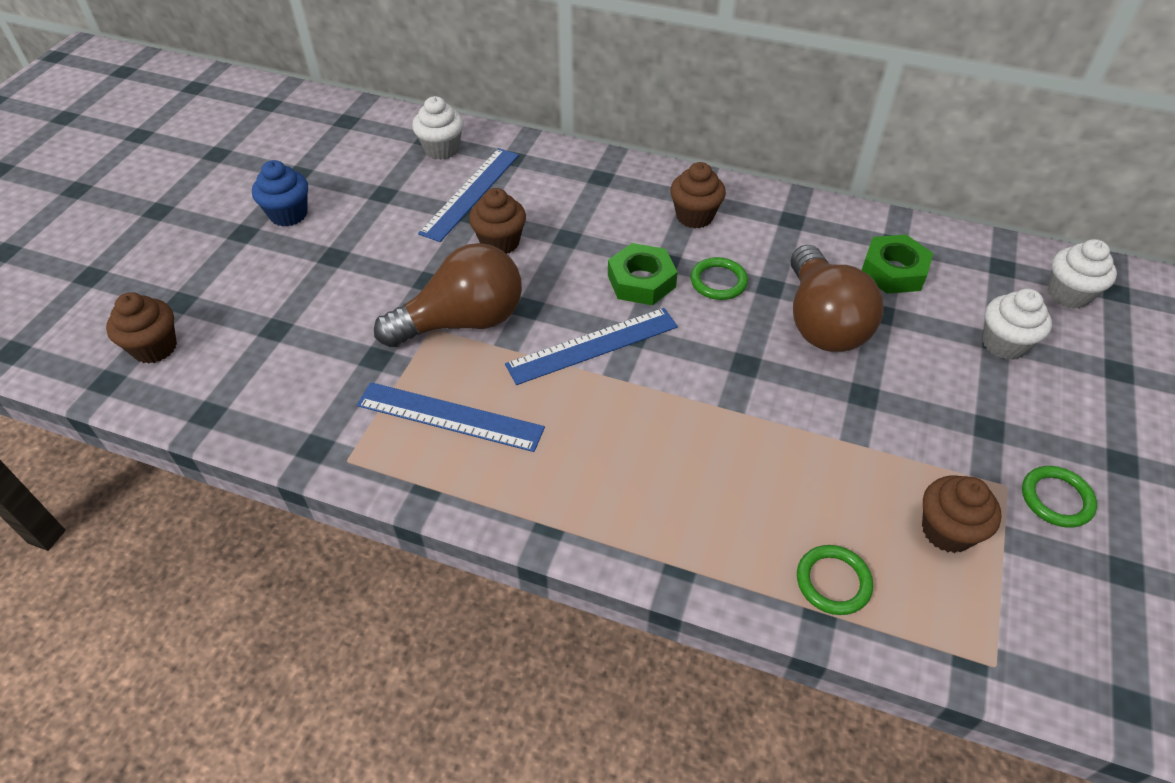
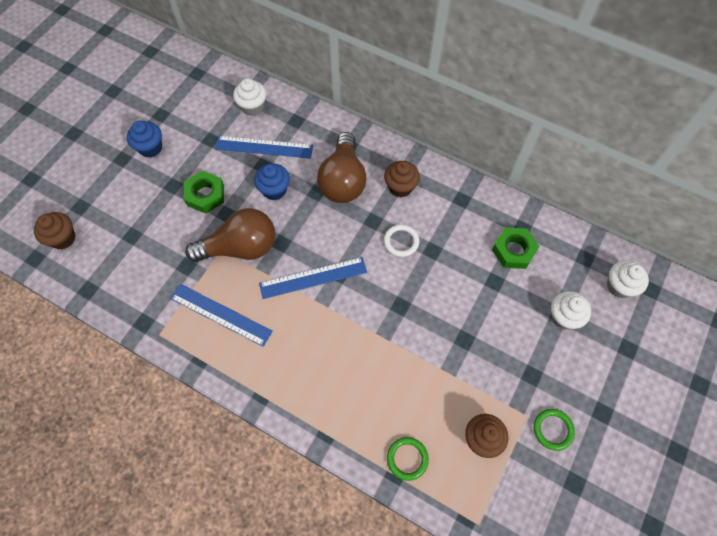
camera: 10 degrees right, 15 degrees up
blue ruler [418,148,519,242] -> blue ruler turned 60 degrees clockwise [215,136,313,159]
brown cupcake [469,188,526,254] -> blue cupcake [254,164,290,200]
green nut [608,243,678,305] -> green nut moved to [184,171,224,214]
green ring [691,257,748,300] -> white ring [384,224,419,257]
brown light bulb [791,245,884,352] -> brown light bulb moved to [317,132,367,203]

